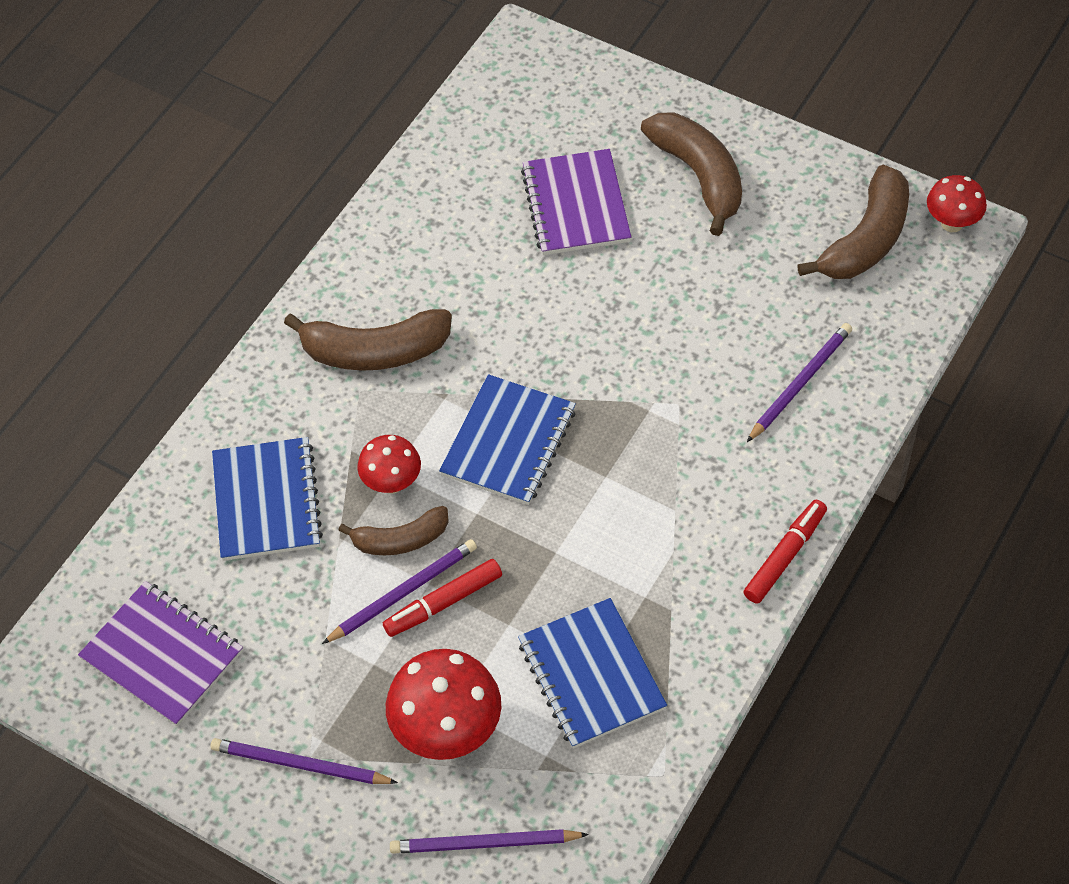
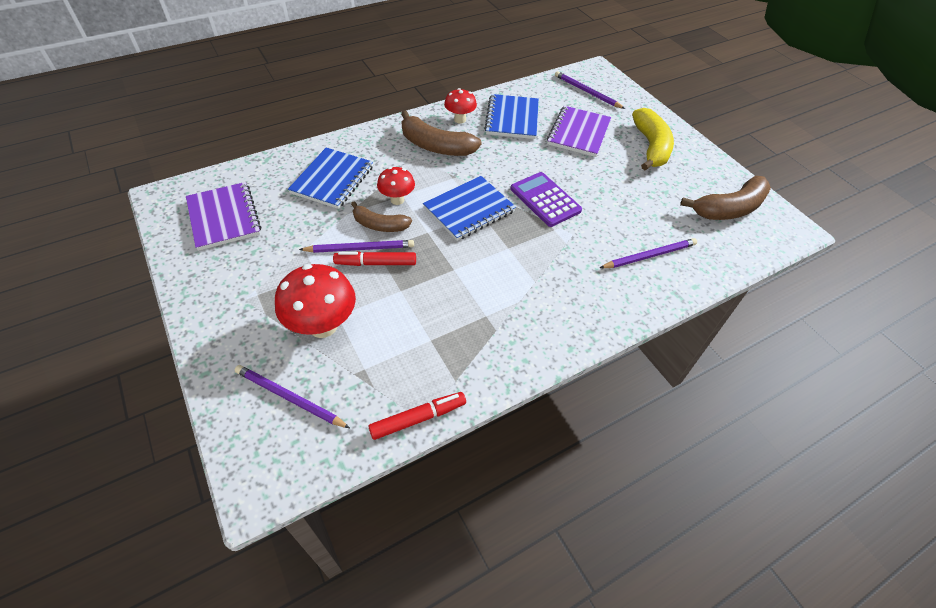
camera: 25 degrees right, 5 degrees down
purple pencil [210,738,398,784] -> purple pencil moved to [555,71,625,109]
blue notebook [518,598,667,749] -> blue notebook moved to [484,94,539,139]
brown banana [641,112,742,236] -> yellow banana [632,108,674,170]
red marker [743,500,827,604] -> red marker moved to [368,392,466,440]
red mushroom [927,175,987,232] -> red mushroom moved to [444,88,477,124]
none -> purple calculator [510,172,582,227]

